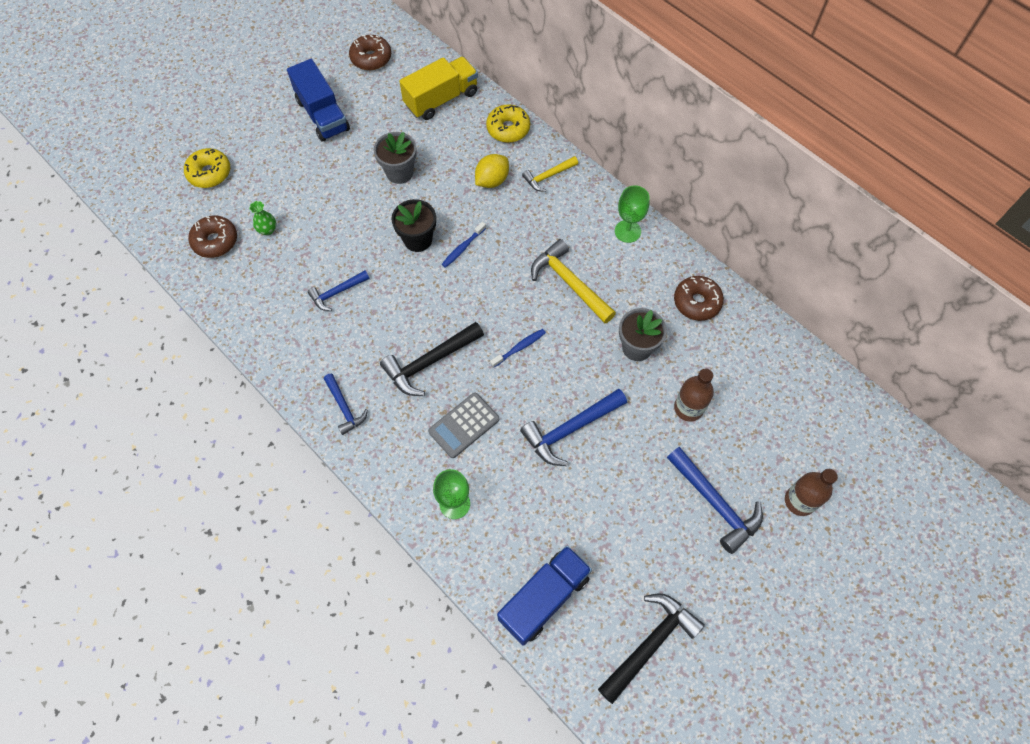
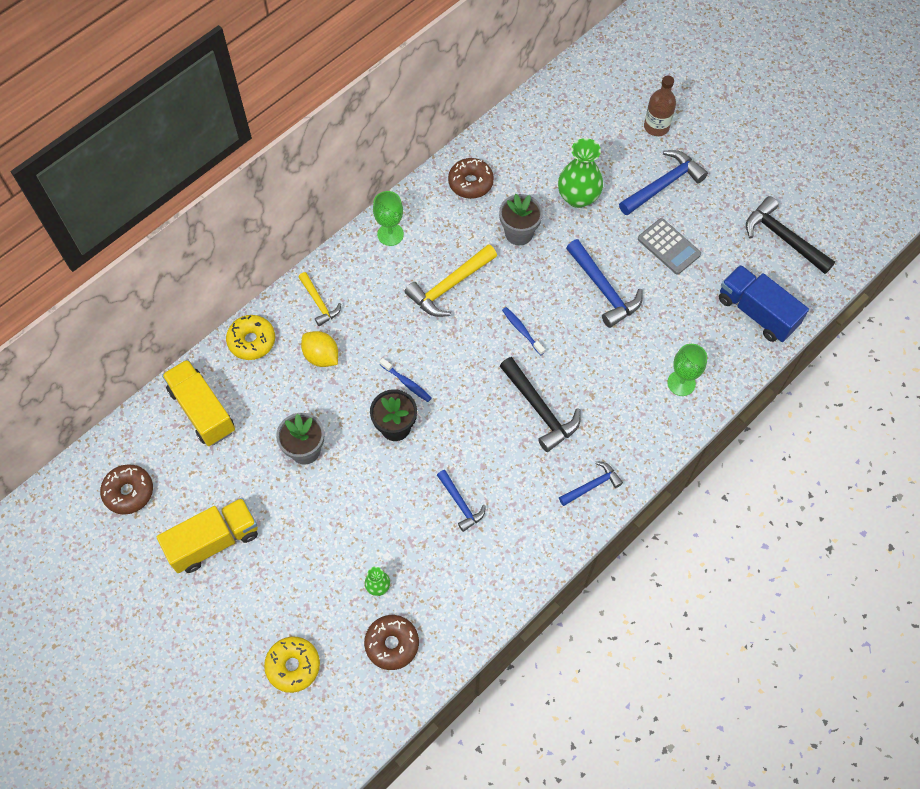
camera: 90 degrees left, 0 degrees up
blue truck [287,59,350,142] -> yellow truck [157,498,258,573]
grey calculator [428,392,500,458] -> grey calculator moved to [638,218,701,275]
brown bottle [674,368,714,422] -> green vase [558,138,603,208]

